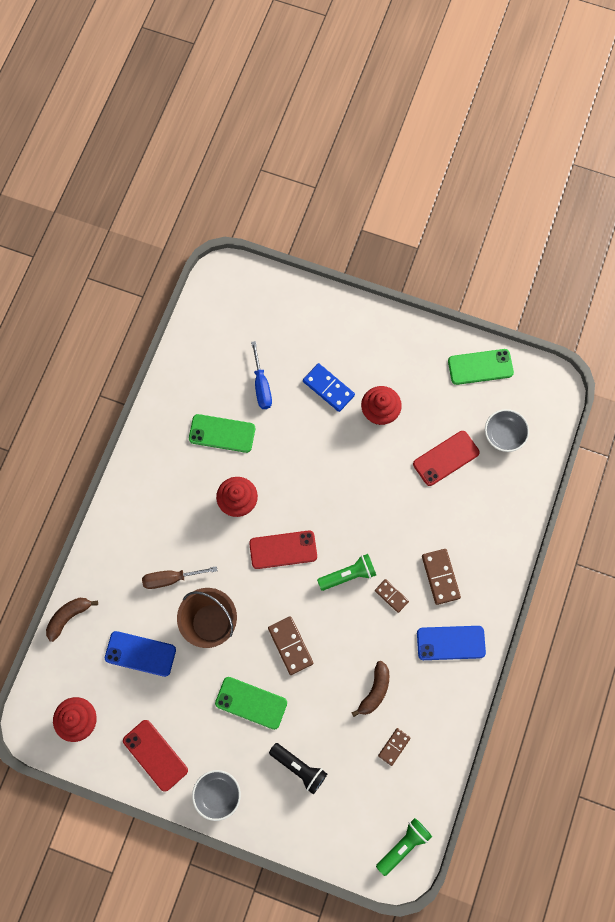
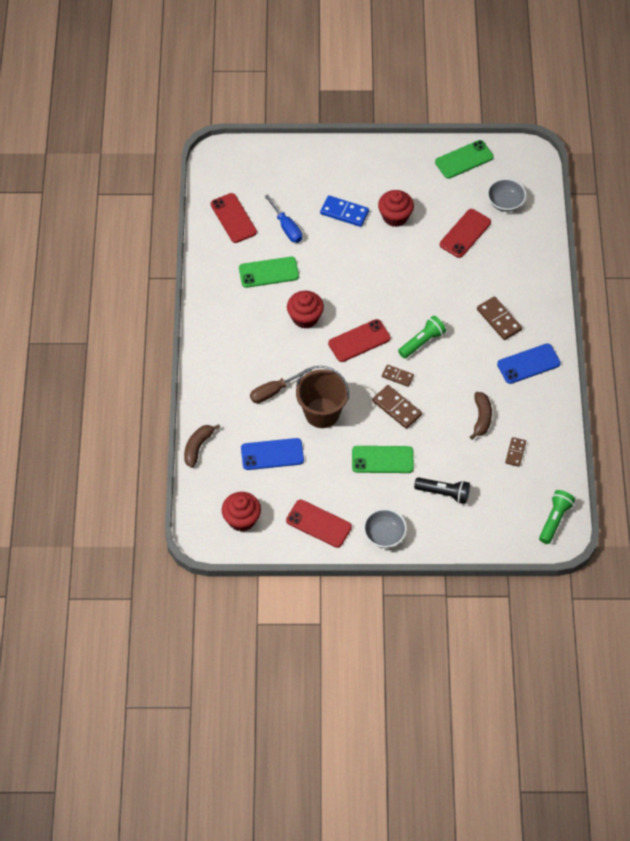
camera: 20 degrees left, 15 degrees down
brown domino [375,579,409,613] -> brown domino moved to [382,365,414,387]
none -> red phone [211,193,257,243]

